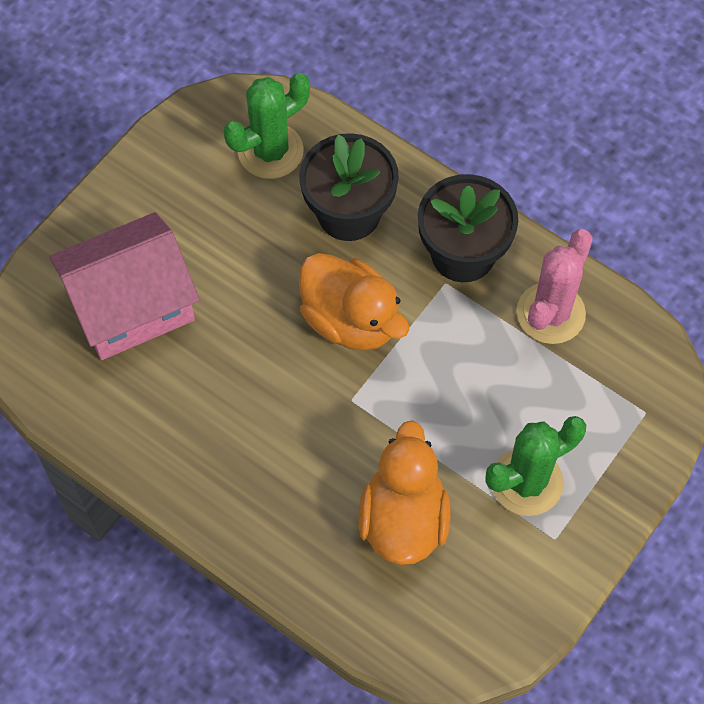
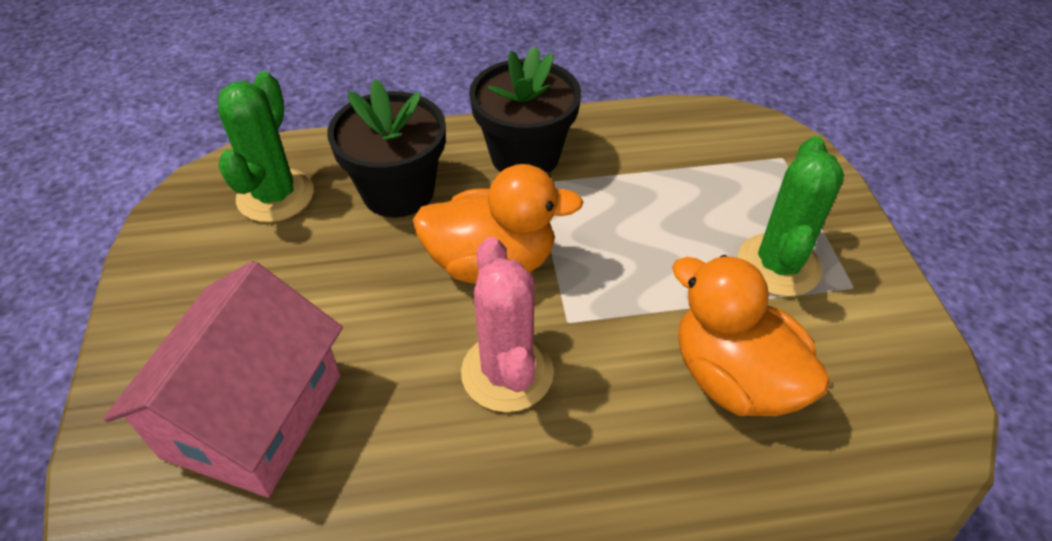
camera: 45 degrees left, 15 degrees down
pink cactus [517,229,593,344] -> pink cactus moved to [461,237,554,412]

